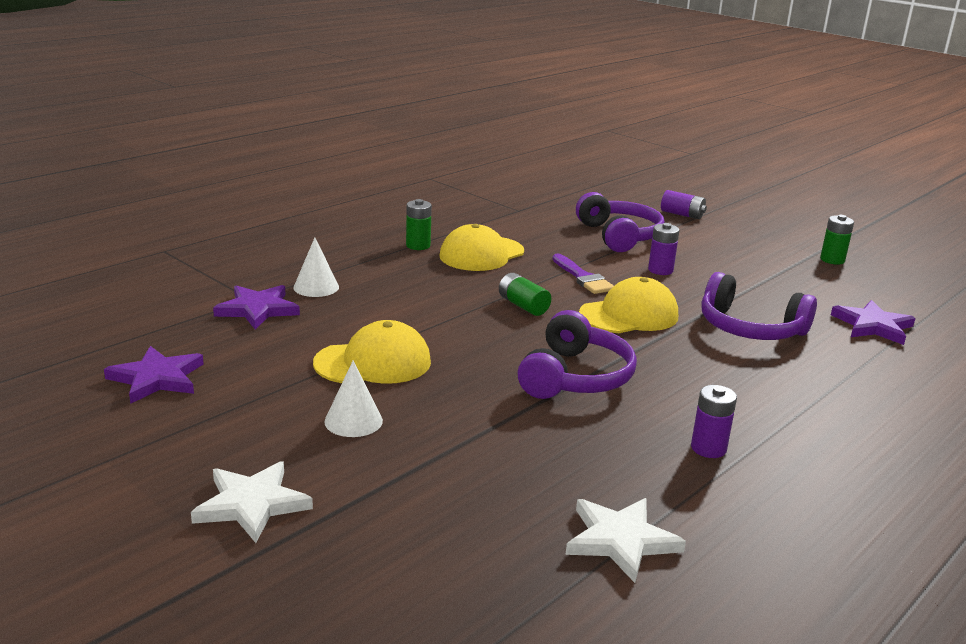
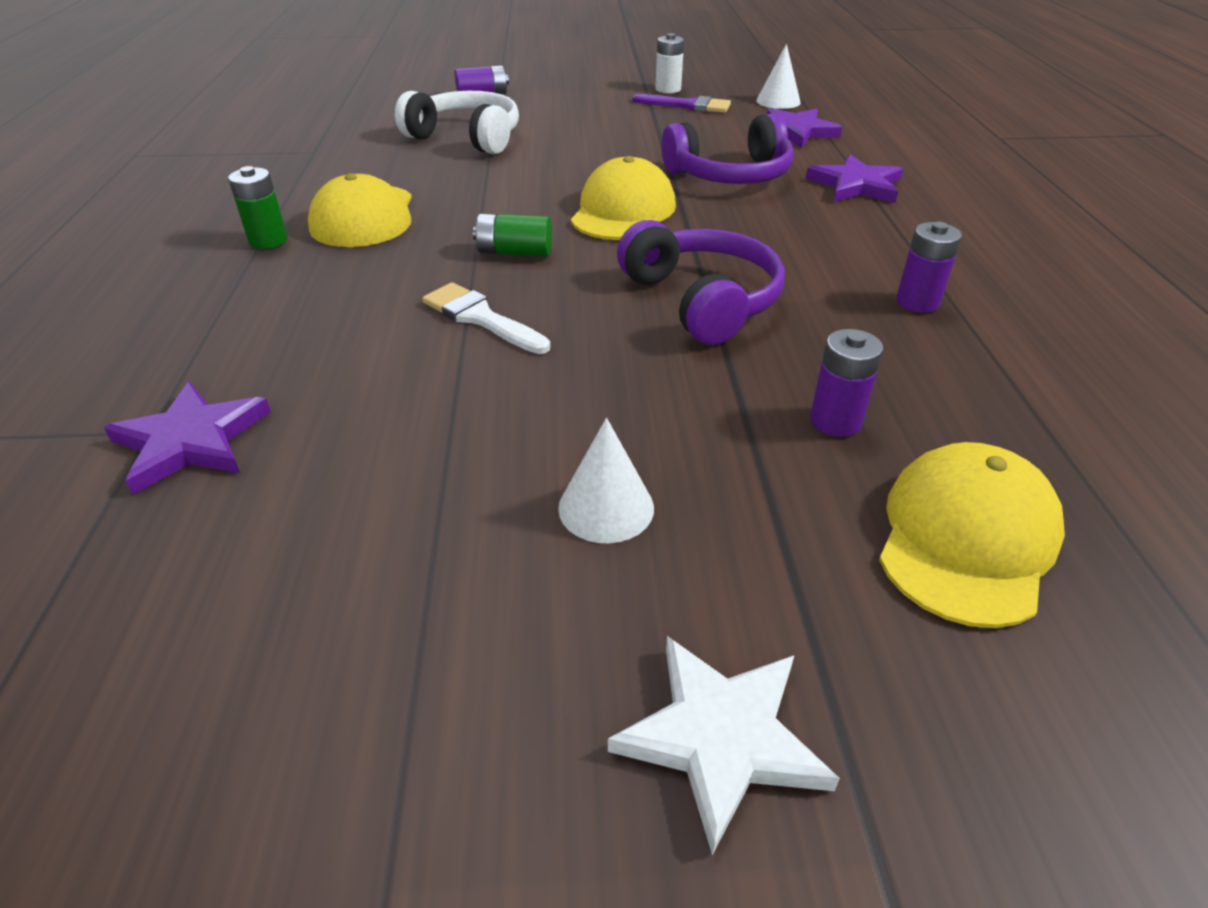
camera: 45 degrees left, 15 degrees up
purple star [104,346,204,404] -> purple star moved to [806,154,903,203]
white cone [293,238,339,297] -> white cone moved to [756,44,801,109]
yellow cap [313,320,431,384] -> yellow cap moved to [879,442,1065,628]
purple brush [552,253,614,294] -> purple brush moved to [633,94,731,113]
white star [566,498,686,583] -> none
purple headphones [576,192,665,252] -> white headphones [395,91,519,154]
purple battery [648,223,679,275] -> purple battery moved to [810,329,883,437]
green battery [820,215,854,265] -> white battery [655,33,684,93]
none -> white brush [422,282,550,354]

